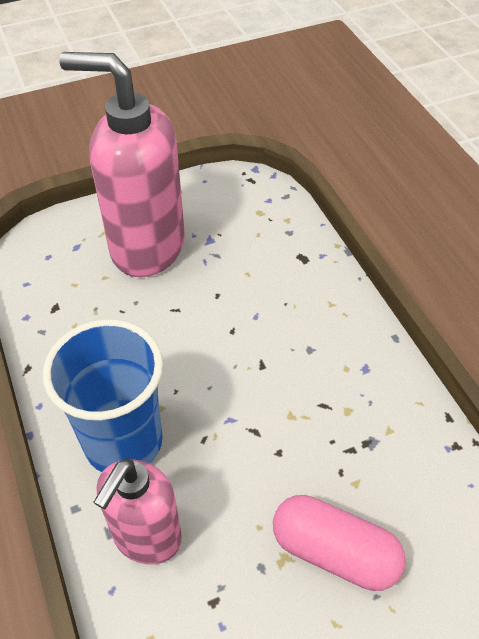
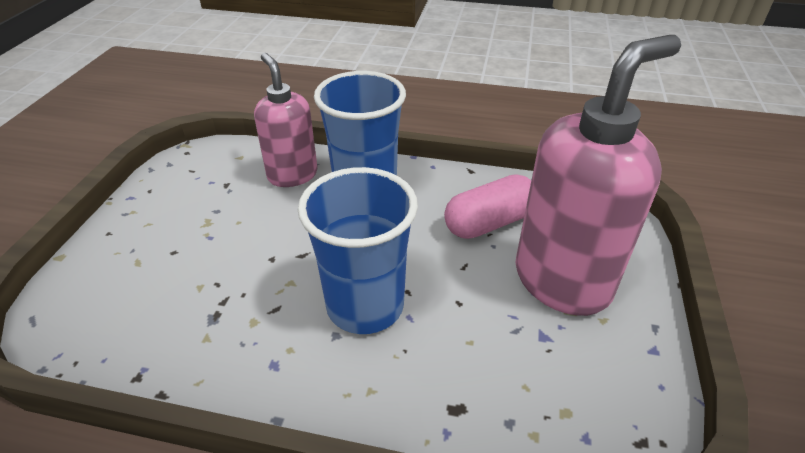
camera: 125 degrees right, 10 degrees down
pink capsule [273,495,406,591] -> pink capsule moved to [444,174,531,239]
none -> blue cup [298,167,418,334]

